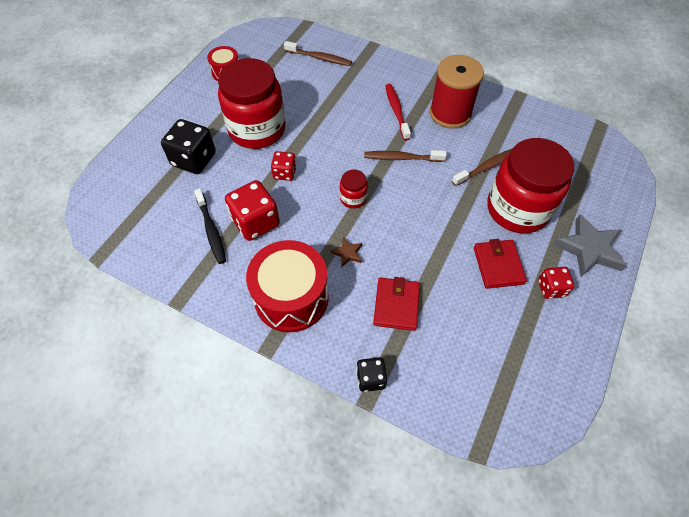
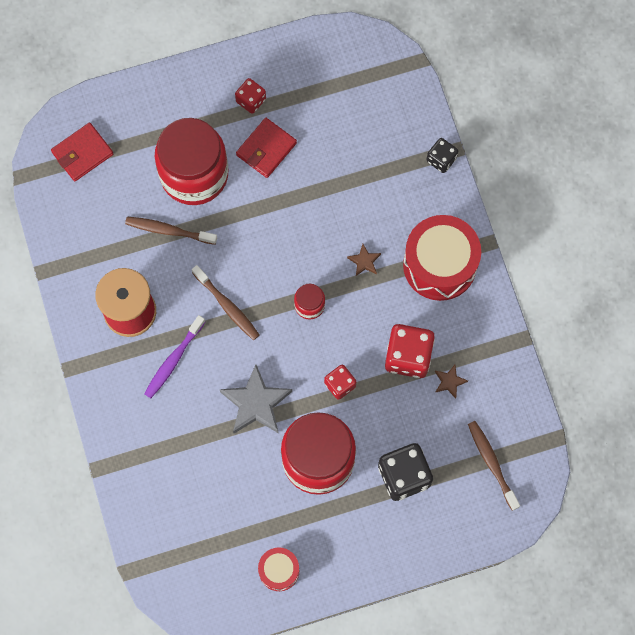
camera: 135 degrees left, 15 degrees up
black toothbrush [194,189,226,264] -> brown star [435,365,468,399]
brown toothbrush [284,41,352,66] -> brown toothbrush moved to [468,421,520,511]
red wallet [373,277,420,331] -> red wallet moved to [51,123,113,181]
red toothbrush [385,84,411,141] -> purple toothbrush [144,315,205,398]
grey star [553,214,627,277] -> grey star moved to [220,365,292,434]

